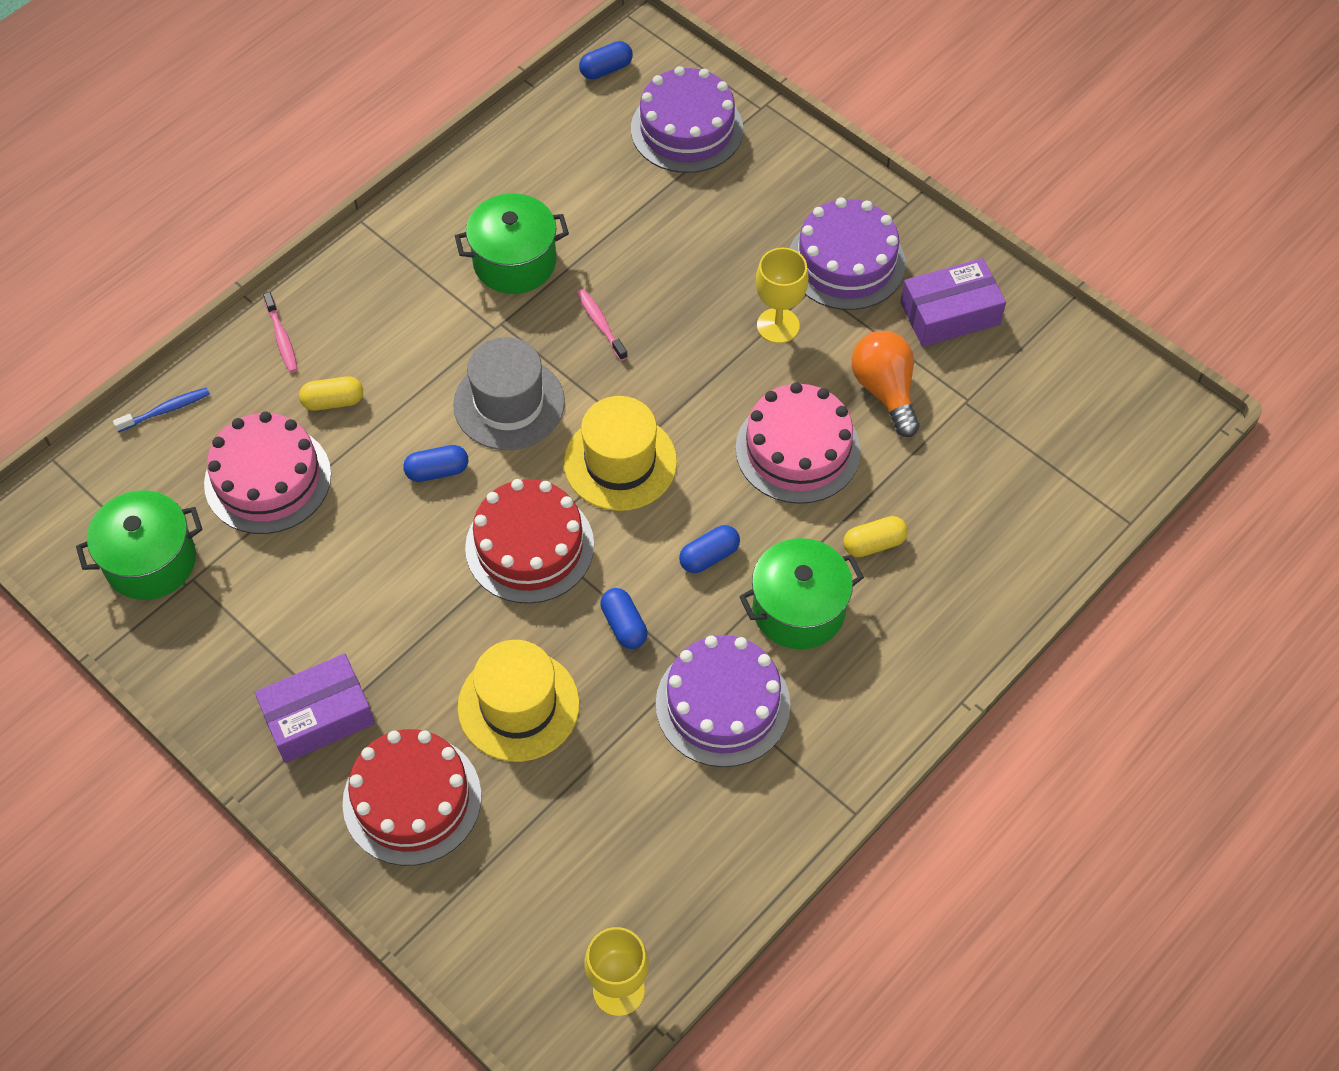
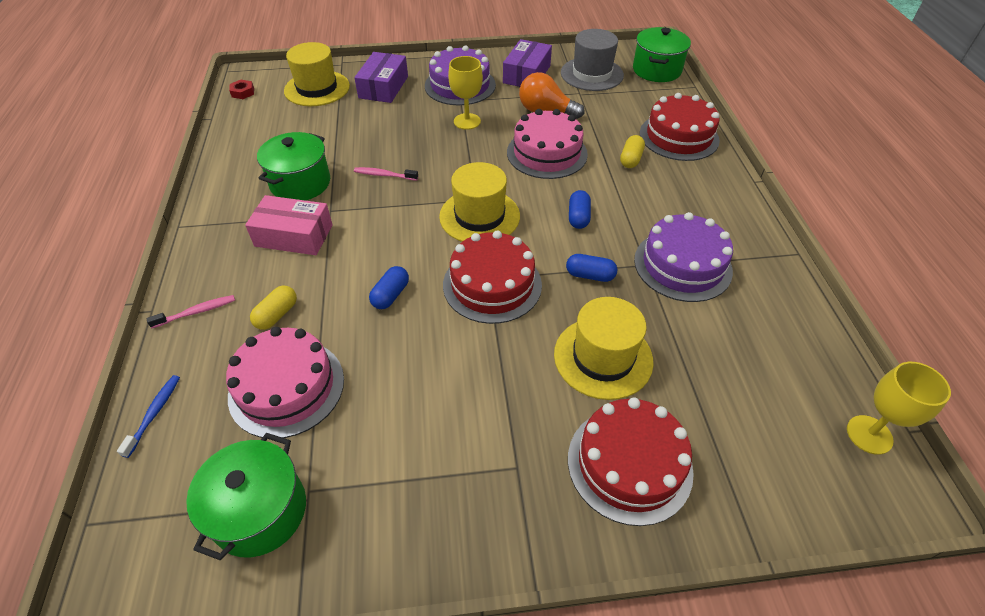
camera: 50 degrees left, 10 degrees down
purple box [255,654,375,763] -> purple box moved to [354,52,408,103]
pink toothbrush [263,292,298,373] -> pink toothbrush turned 45 degrees counterclockwise [146,295,235,328]
grey hat [453,337,565,450] -> grey hat moved to [561,29,624,91]
blue capsule [579,41,633,79] -> red nut [229,80,254,99]
purple cake [631,66,743,173] -> yellow hat [284,42,350,106]
green pot [739,538,864,650] -> green pot moved to [633,27,691,82]
none -> pink box [245,195,333,255]
none -> red cake [640,93,720,161]

